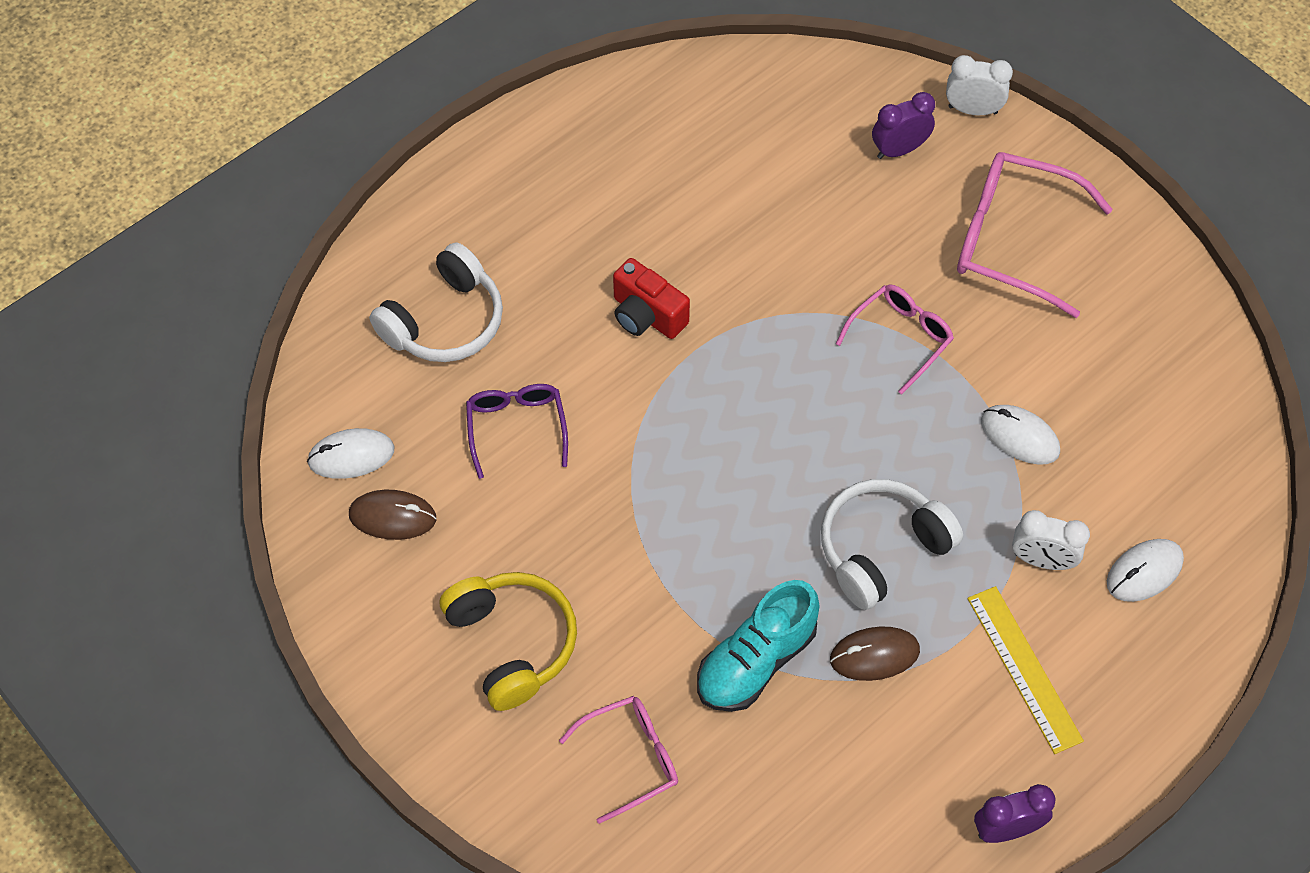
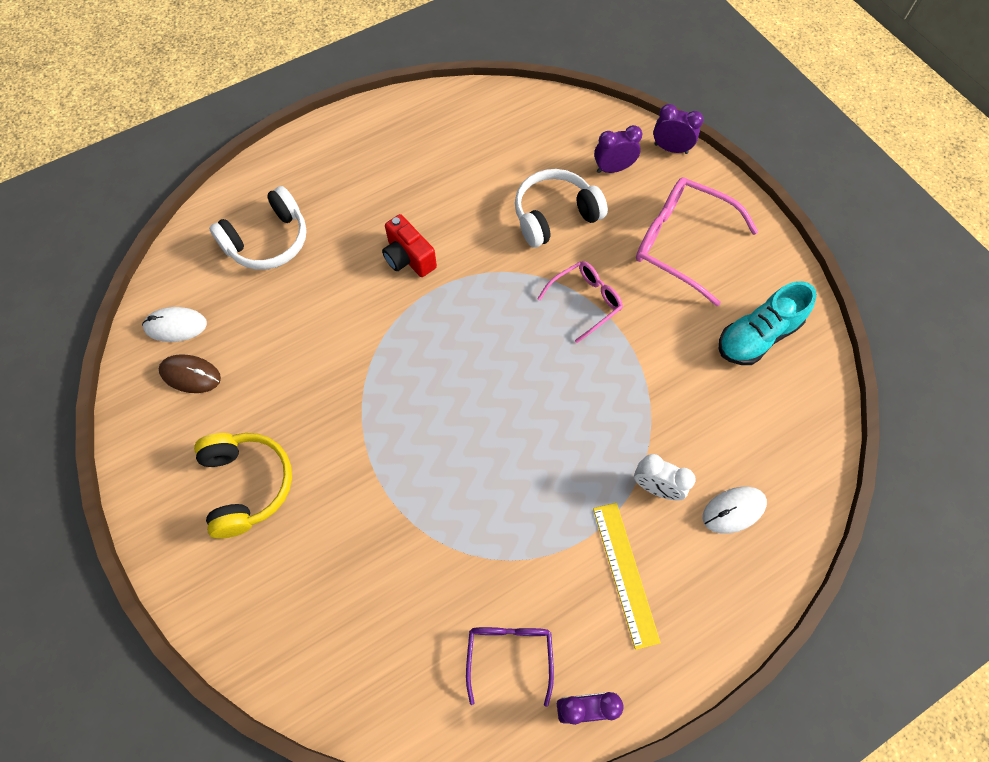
camera: 10 degrees right, 5 degrees up
purple glasses [466,384,568,479] -> purple glasses moved to [466,627,554,707]
pink glasses [559,696,678,824] -> none
turquoise shoe [697,580,820,712] -> turquoise shoe moved to [719,281,817,365]
white headphones [821,479,963,610] -> white headphones moved to [515,169,608,248]
brown mouse [830,626,920,681] -> none
white clock [946,55,1013,115] -> purple clock [653,104,704,154]
white mouse [981,405,1060,465] -> none

